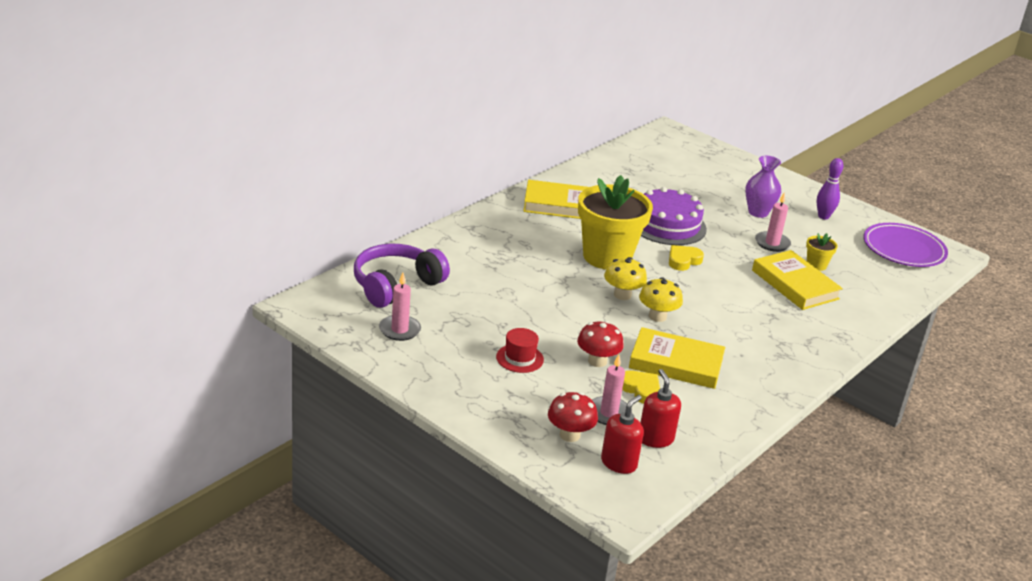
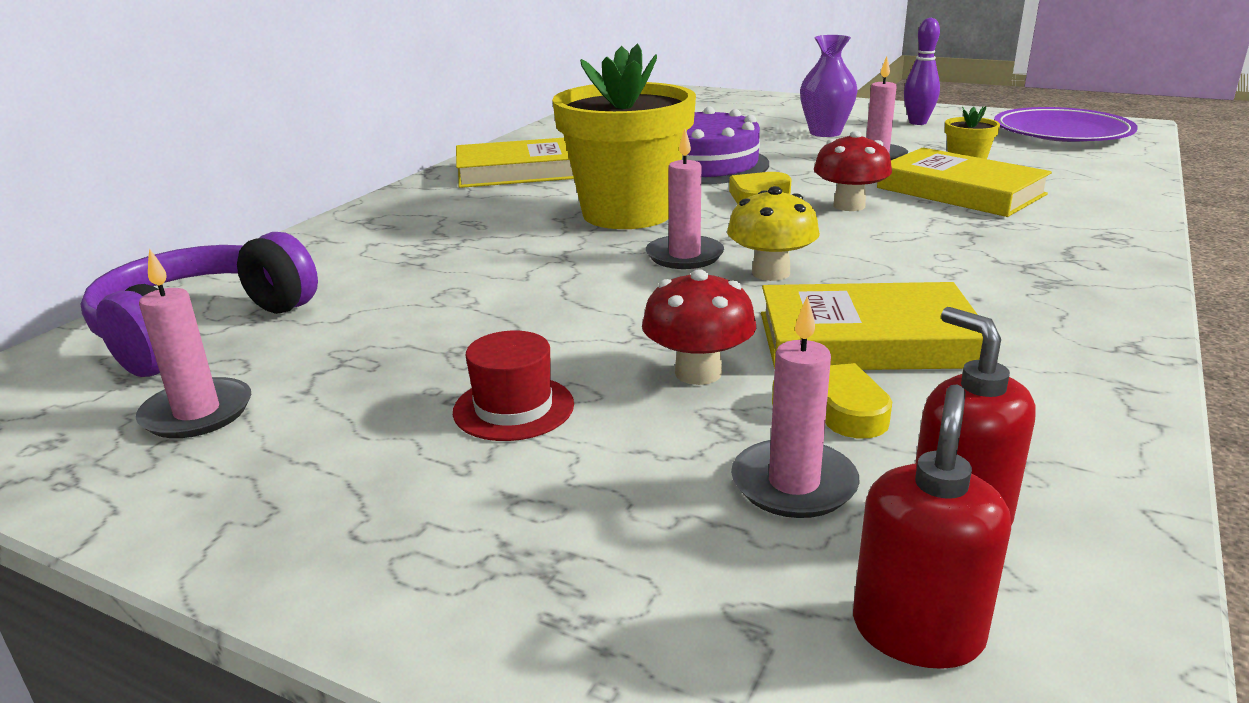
camera: 10 degrees left, 5 degrees down
red mushroom [548,392,598,442] -> red mushroom moved to [814,131,892,211]
yellow mushroom [604,257,647,300] -> pink candle [646,129,724,269]

